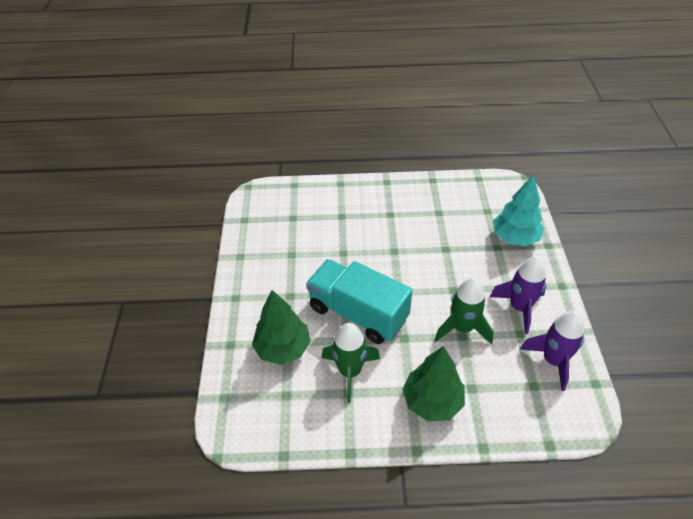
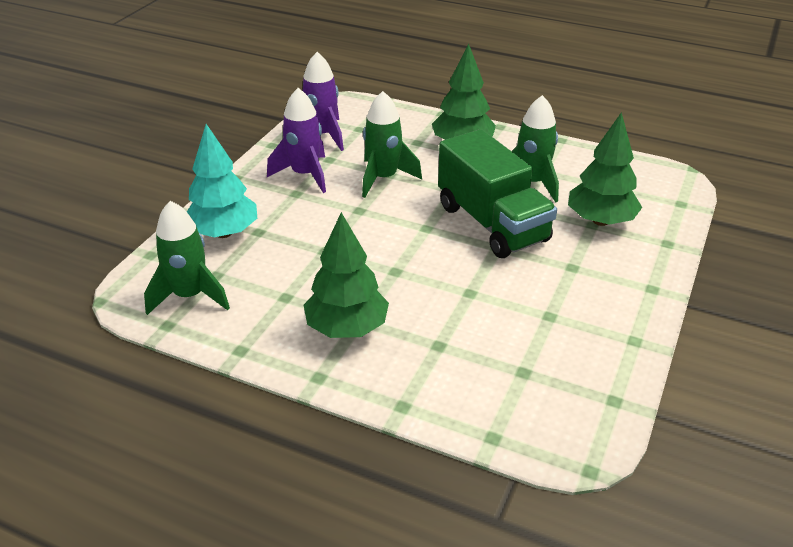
camera: 155 degrees left, 10 degrees down
turquoise truck [306,259,412,344] -> green truck [438,129,557,258]
none -> green rocket [144,201,230,315]
none -> green tree [304,212,389,338]

